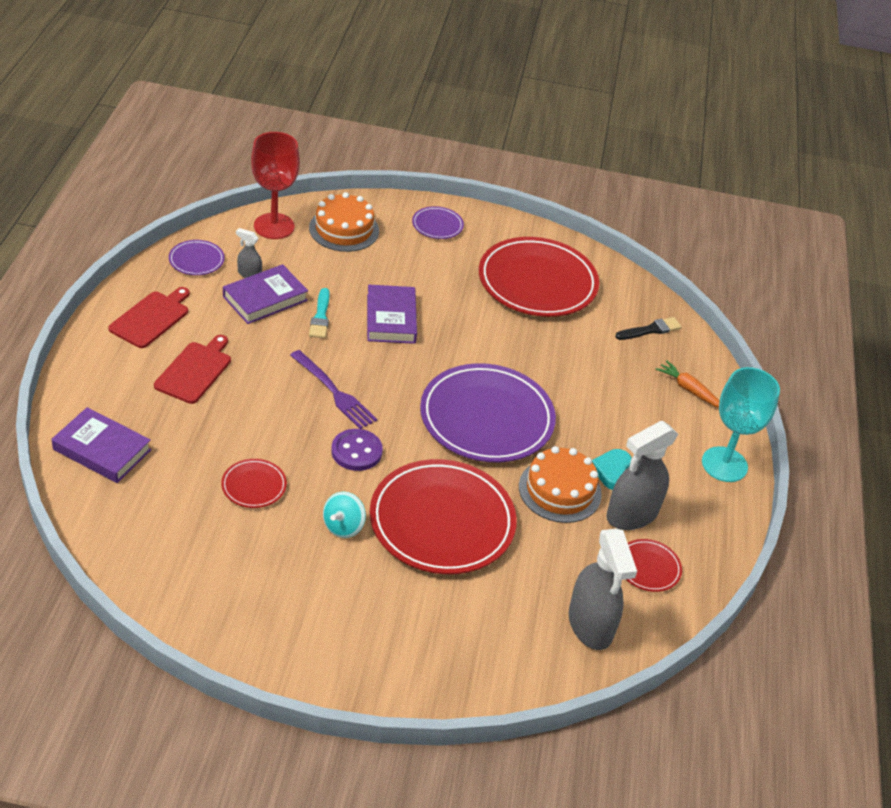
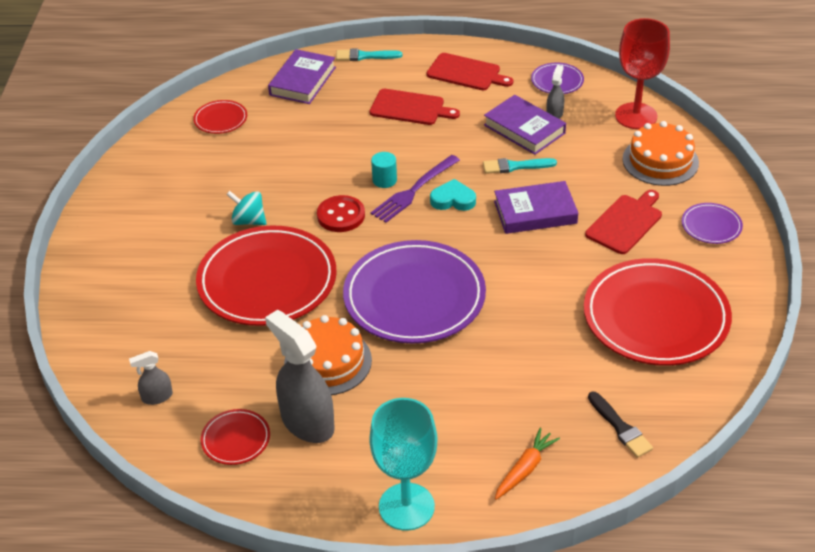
camera: 90 degrees right, 0 degrees up
red plate [221,459,287,508] -> red plate moved to [193,100,247,134]
purple button [331,429,383,471] -> red button [317,195,365,232]
grey spray bottle [569,529,637,650] -> grey spray bottle [129,351,173,405], size x0.48
turquoise heart [592,449,632,490] -> turquoise heart moved to [430,179,476,211]
none -> turquoise brush [336,48,402,61]
none -> turquoise cylinder [371,152,397,188]
none -> red cutting board [585,190,662,254]

